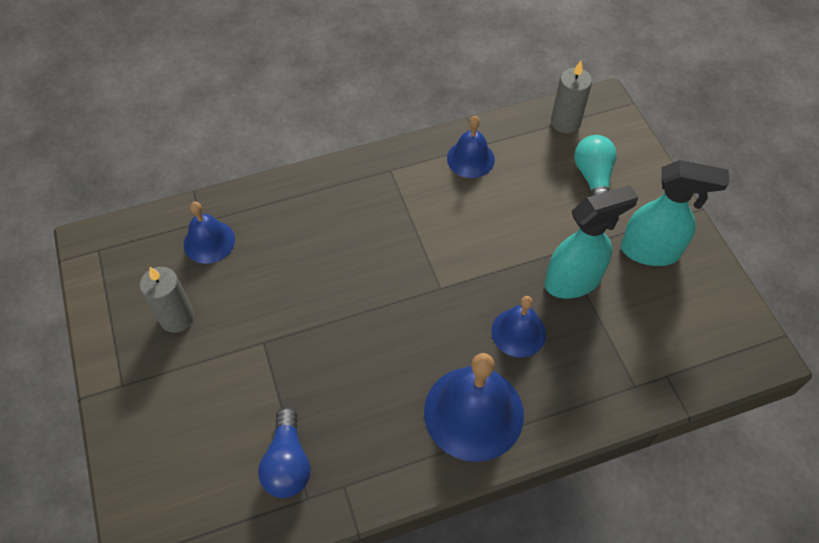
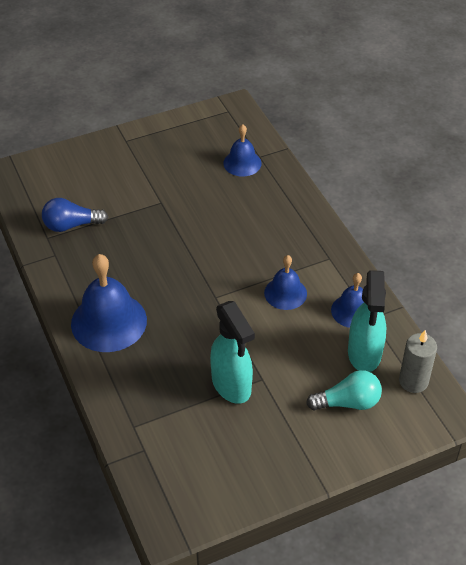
camera: 85 degrees right, 10 degrees down
grey candle [140,267,194,333] -> none
blue bell [491,296,546,357] -> blue bell moved to [264,255,307,310]
turquoise spray bottle [621,160,729,266] -> turquoise spray bottle moved to [348,270,387,372]

